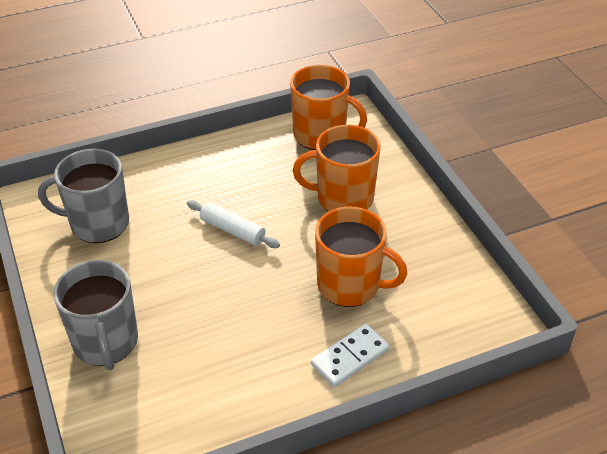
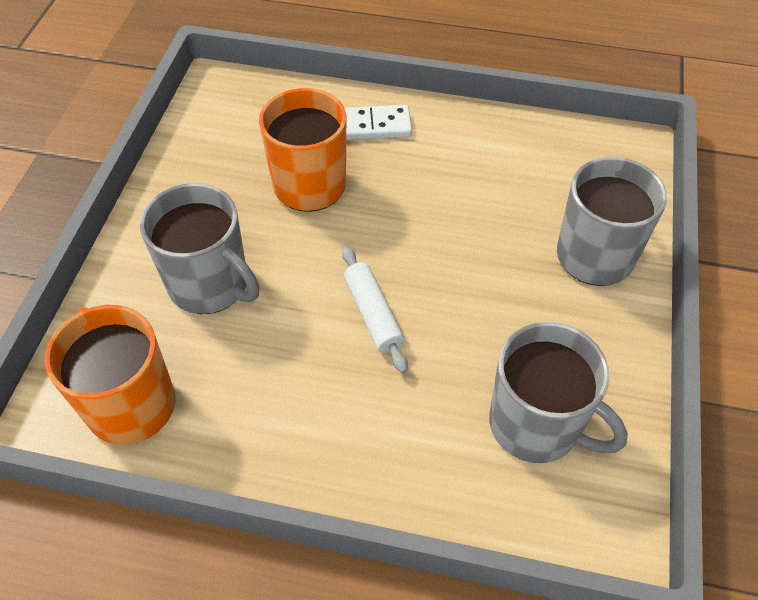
camera: 145 degrees left, 10 degrees up
orange mug [293,125,381,212] -> grey mug [140,183,260,314]

